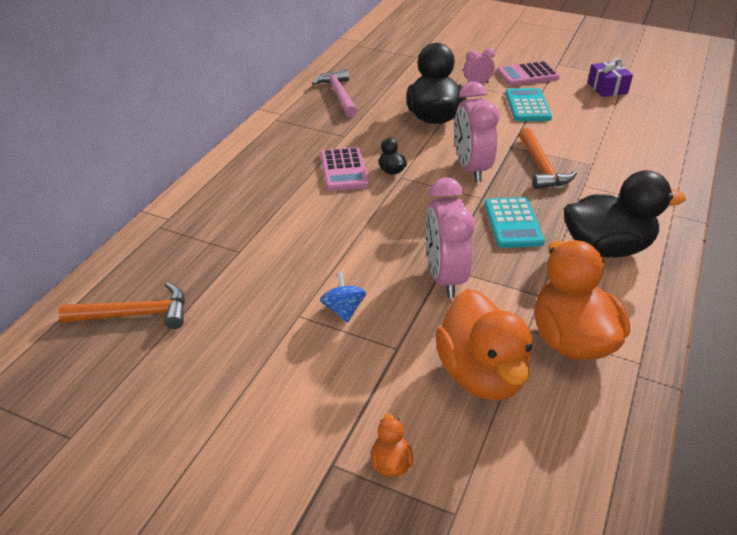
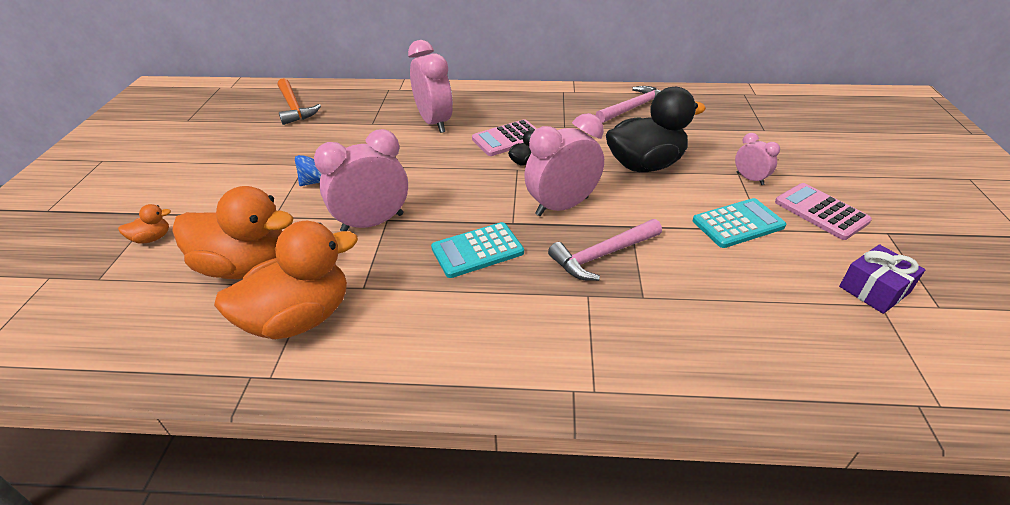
camera: 70 degrees right, 0 degrees up
orange duck [435,289,532,400] -> orange duck turned 135 degrees counterclockwise [172,186,293,279]
orange hammer [519,128,577,189] -> pink hammer [548,219,662,281]
black duck [564,170,686,258] -> none
none -> pink clock [408,40,453,133]

